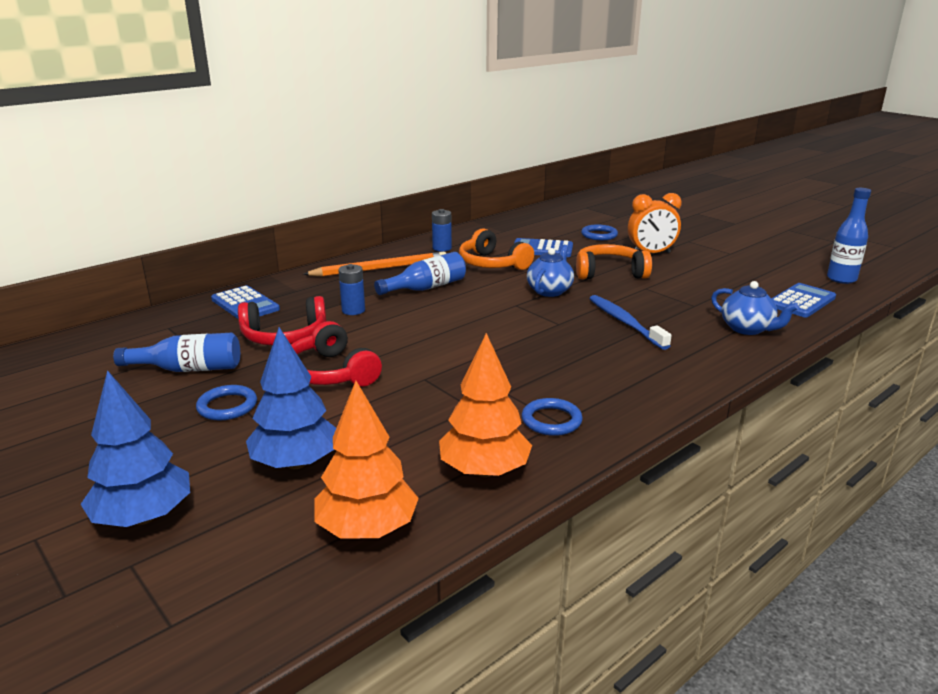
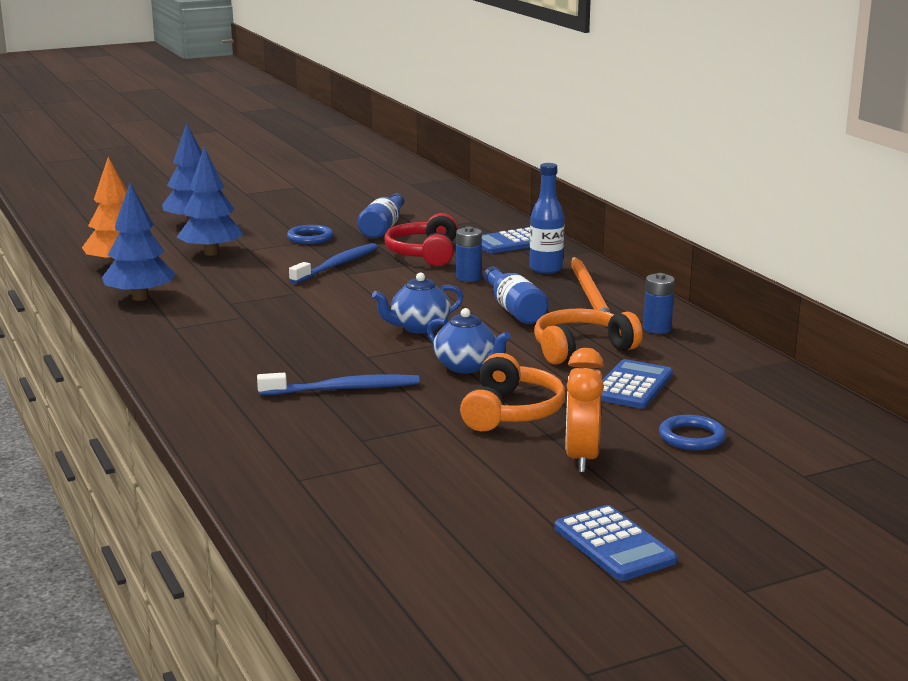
camera: 105 degrees right, 5 degrees down
red headphones [291,321,382,387] -> blue toothbrush [289,243,378,284]
orange tree [439,333,532,477] -> blue tree [102,183,175,301]
blue ring [522,398,583,436] -> none
blue teapot [711,281,799,335] -> blue teapot moved to [372,272,463,334]
blue calculator [771,283,836,317] -> blue calculator moved to [555,505,677,581]
blue bottle [827,188,871,284] -> blue bottle moved to [530,163,564,274]

